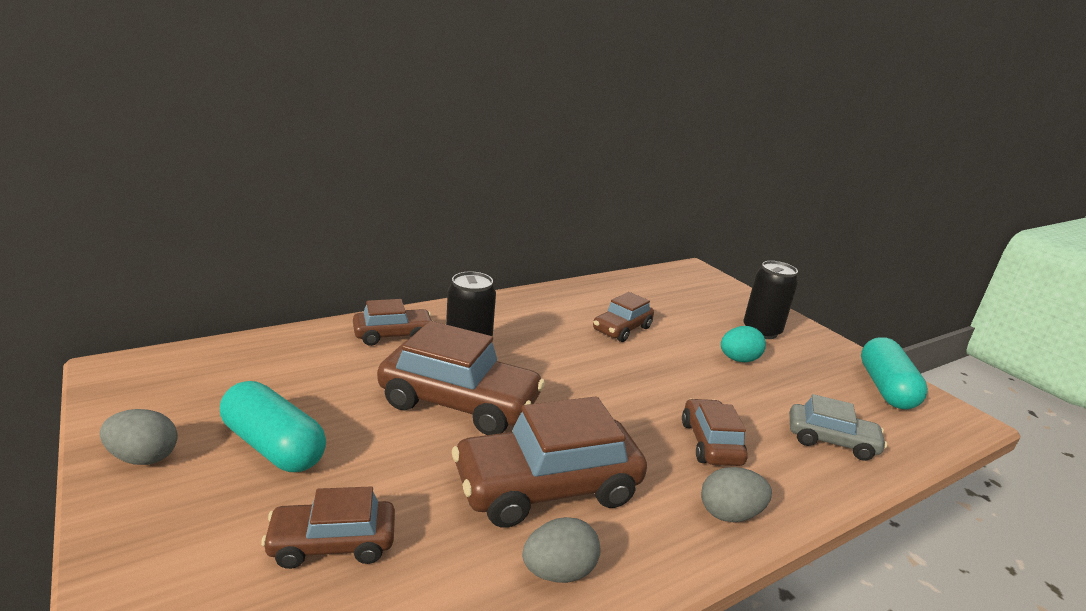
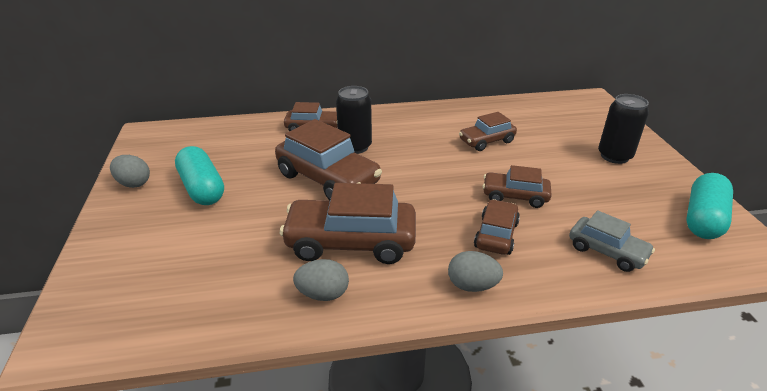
camera: 25 degrees right, 10 degrees up
brown car [261,486,395,569] -> brown car moved to [483,165,552,208]
turquoise egg [721,326,766,362] -> none

